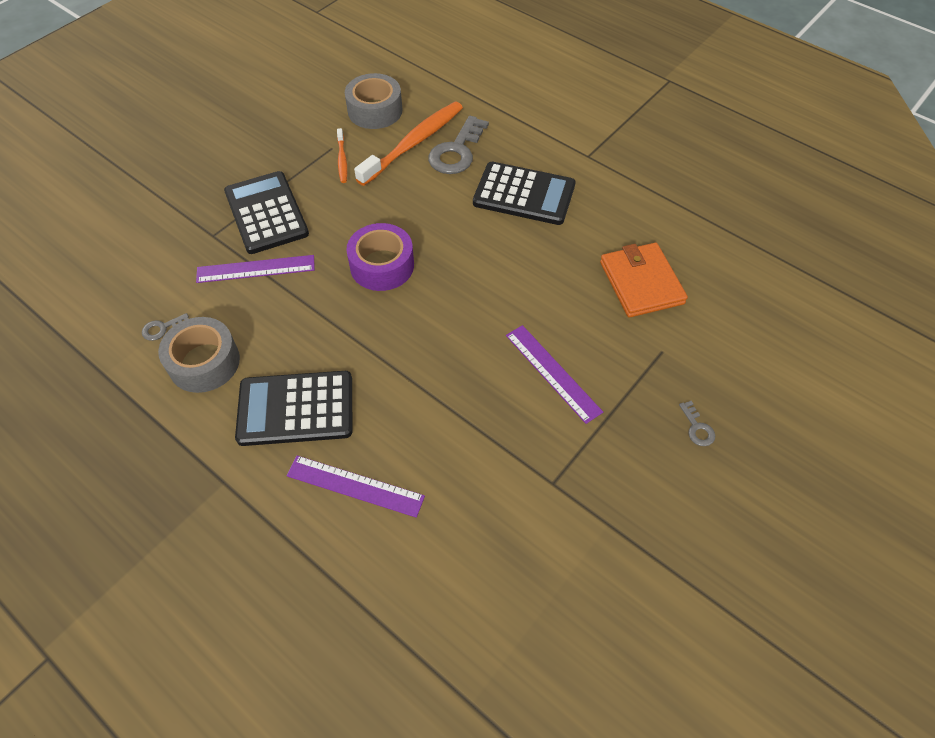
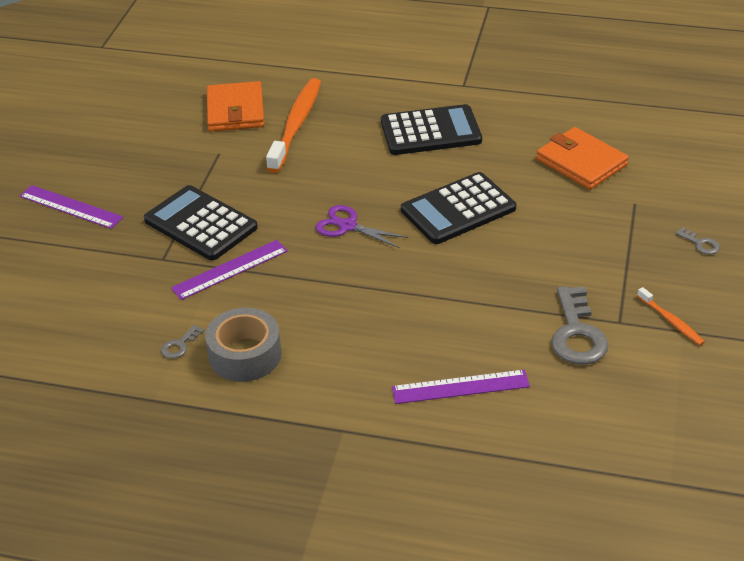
camera: 25 degrees left, 15 degrees down
black calculator [235,371,352,446] -> black calculator moved to [401,172,516,244]
orange toothbrush [337,128,347,183] -> orange toothbrush moved to [637,287,705,345]
grey tape [345,73,402,129] -> orange wallet [207,81,264,131]
purple tape [346,223,414,291] -> purple scissors [316,205,408,248]
grey key [428,116,489,174] -> grey key moved to [551,286,609,365]
purple ruler [506,325,603,424] -> purple ruler moved to [20,185,123,229]

